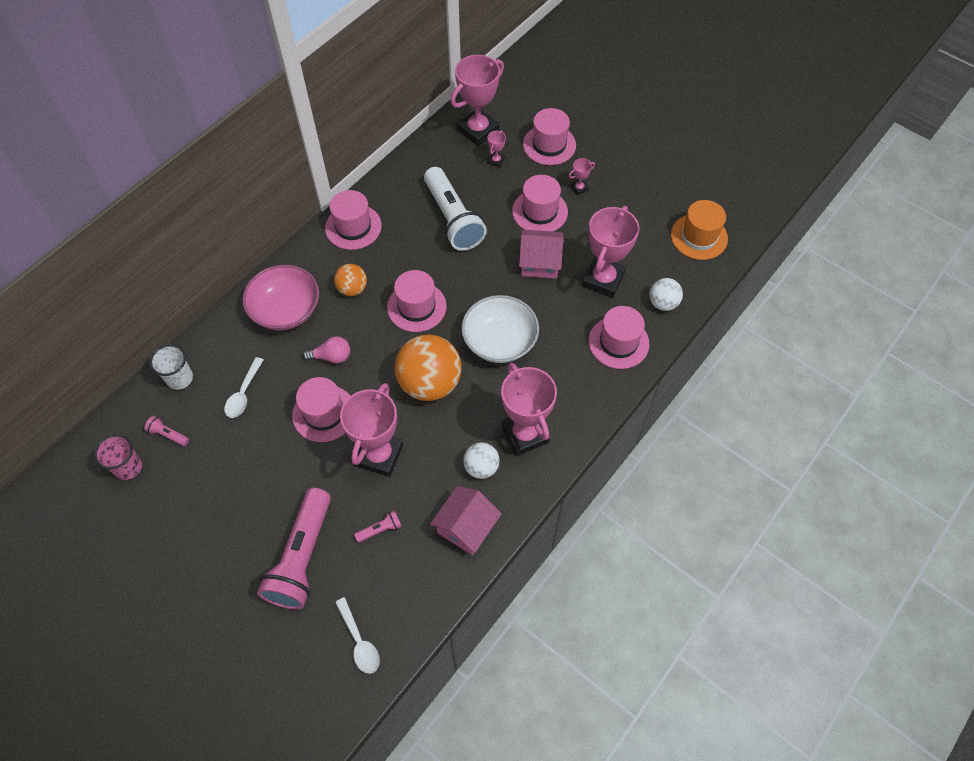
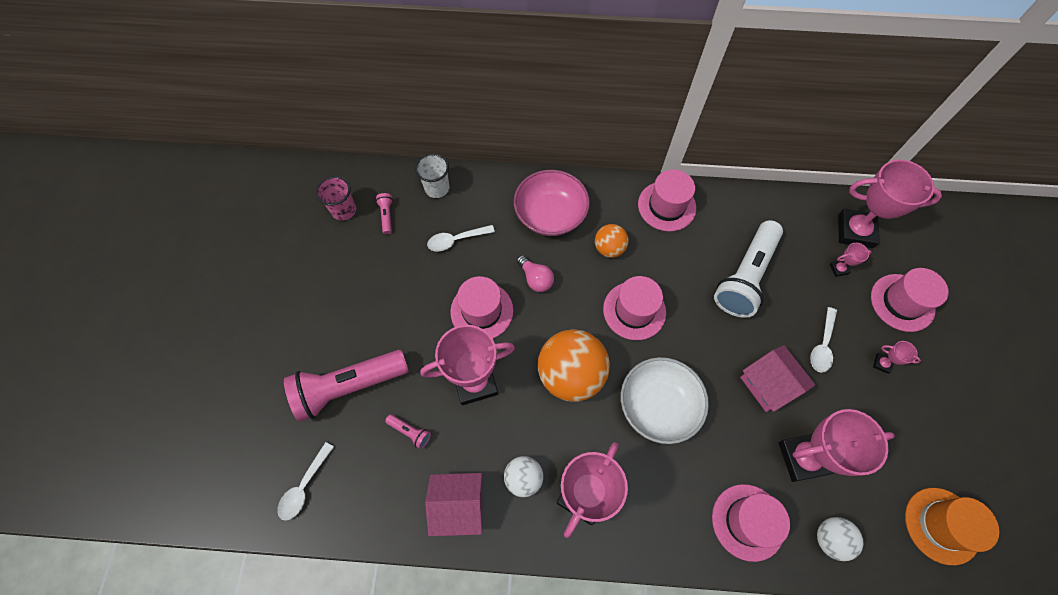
camera: 55 degrees right, 5 degrees up
pink hat [512,175,568,232] -> white spoon [810,307,837,373]

